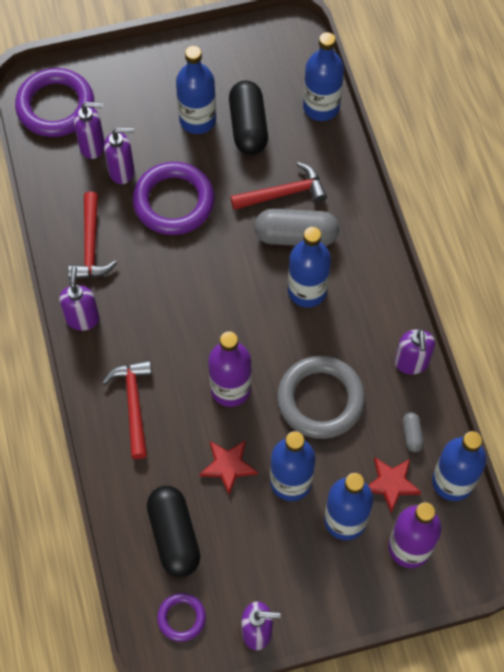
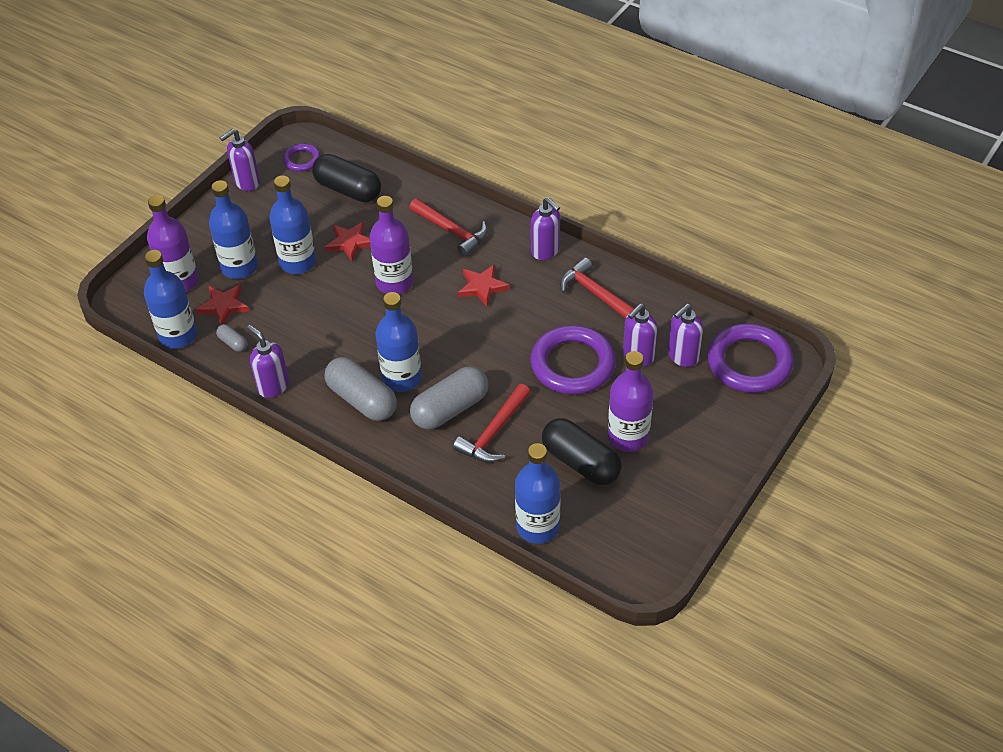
camera: 140 degrees right, 15 degrees down
blue bottle [176,46,216,134] -> purple bottle [608,351,654,452]
grey ring [277,356,365,439] -> none
none -> grey capsule [325,357,397,421]
none -> red star [458,264,510,307]

